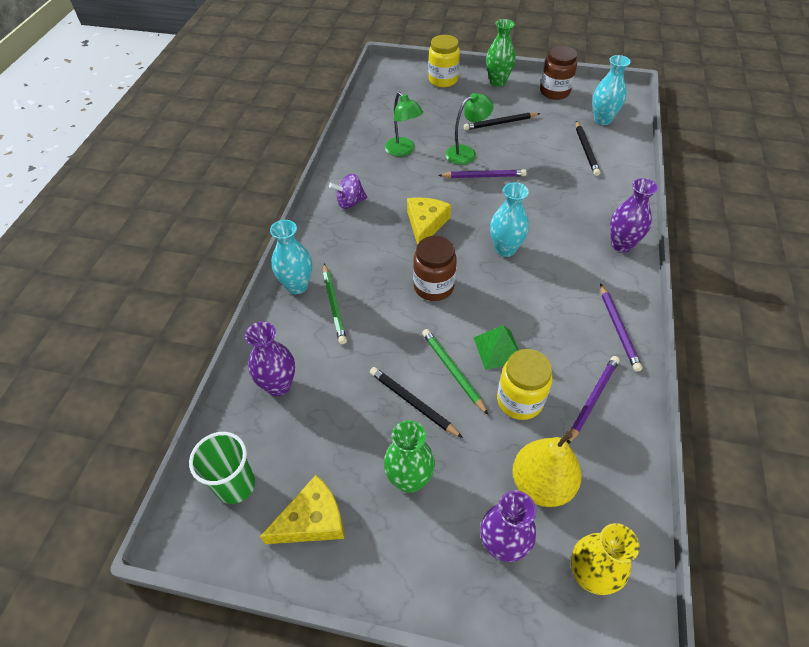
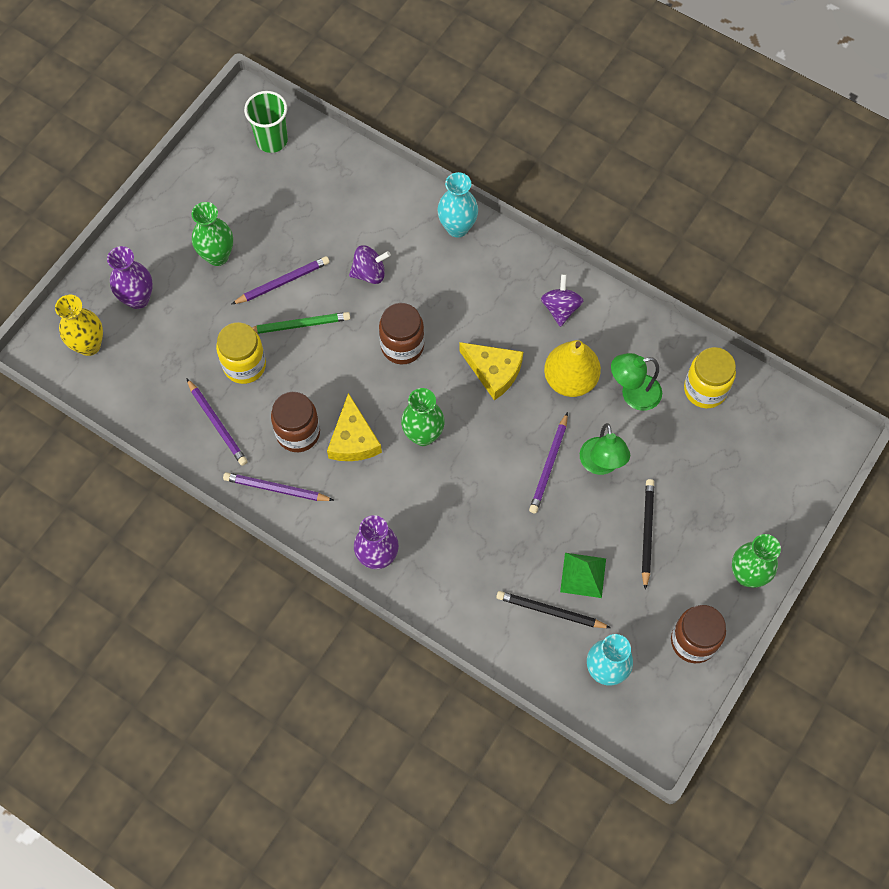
camera: 110 degrees right, 15 degrees up
purple vase [245,322,295,396] -> none
yellow cheese [260,475,344,544] -> yellow cheese moved to [327,393,382,461]
green pencil [323,264,347,344] -> none
black pencil [370,367,463,438] -> purple pencil [232,256,330,304]
yellow jar [428,35,460,87] -> yellow jar moved to [684,347,736,408]
green pyramid [474,325,518,370] -> green pyramid moved to [560,553,606,598]
turquoise vase [490,182,529,257] -> green vase [401,388,445,446]
yellow pear [513,431,582,507] -> yellow pear moved to [544,340,601,397]
none -> brown jar [271,392,320,452]
none -> purple spinning top [349,245,391,284]

